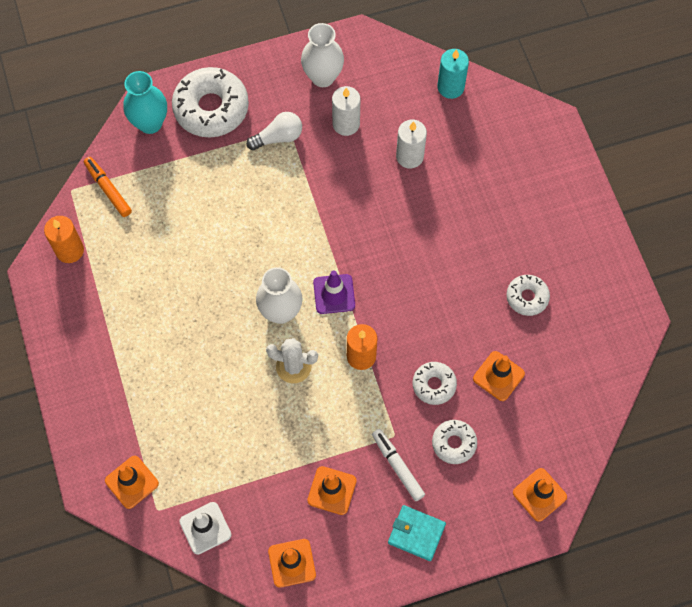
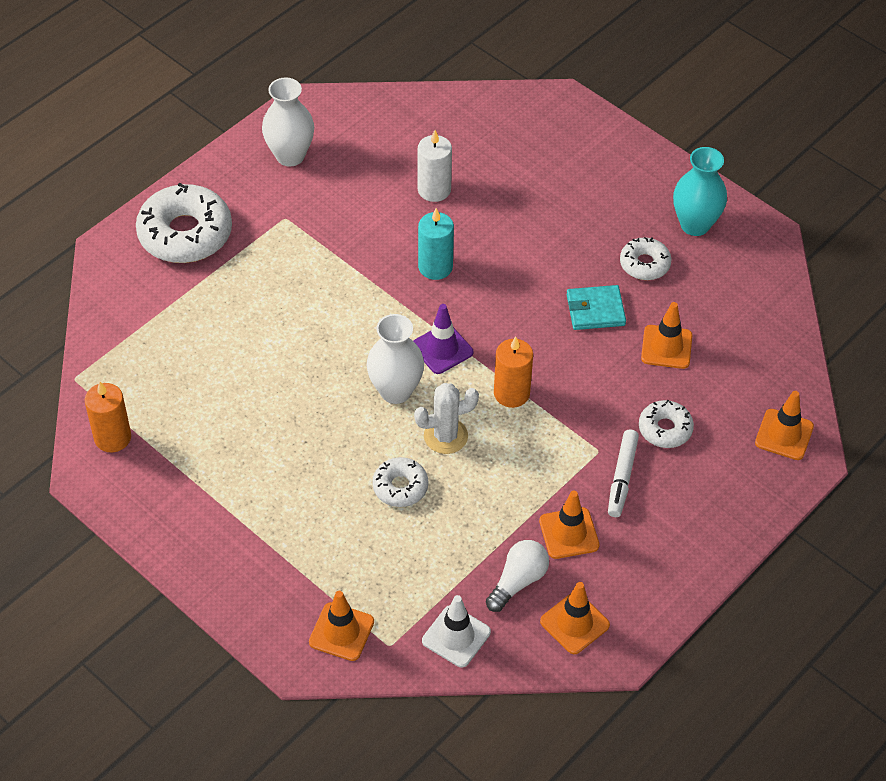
camera: 30 degrees left, 15 degrees down
orange marker [84,157,132,217] -> none
turquoise vase [123,71,167,134] -> turquoise vase moved to [673,147,727,236]
white light bulb [246,112,302,150] -> white light bulb moved to [486,540,549,612]
white candle [332,86,360,136] -> none
white marker [372,429,425,501] -> white marker turned 105 degrees counterclockwise [608,429,639,517]
turquoise wallet [388,505,446,561] -> turquoise wallet moved to [567,285,626,330]
white donut [412,362,457,405] -> white donut moved to [372,457,429,507]
turquoise candle [437,49,469,99] -> turquoise candle moved to [418,208,454,280]

